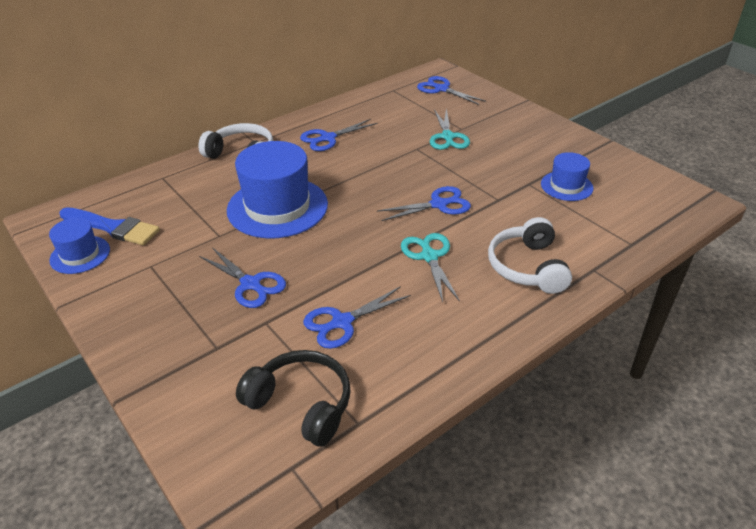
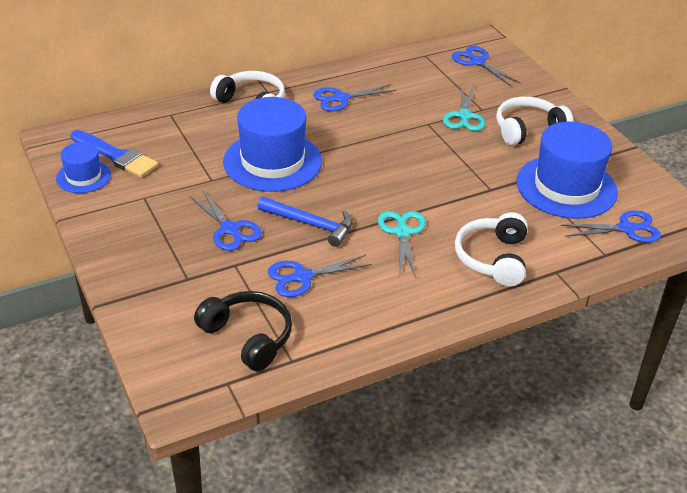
camera: 10 degrees right, 0 degrees up
blue scissors [377,186,471,221] -> blue scissors moved to [561,210,661,243]
blue hat [541,152,594,201] -> blue hat [516,122,618,219], size x1.90
none -> blue hammer [257,197,353,247]
none -> white headphones [496,97,573,146]

